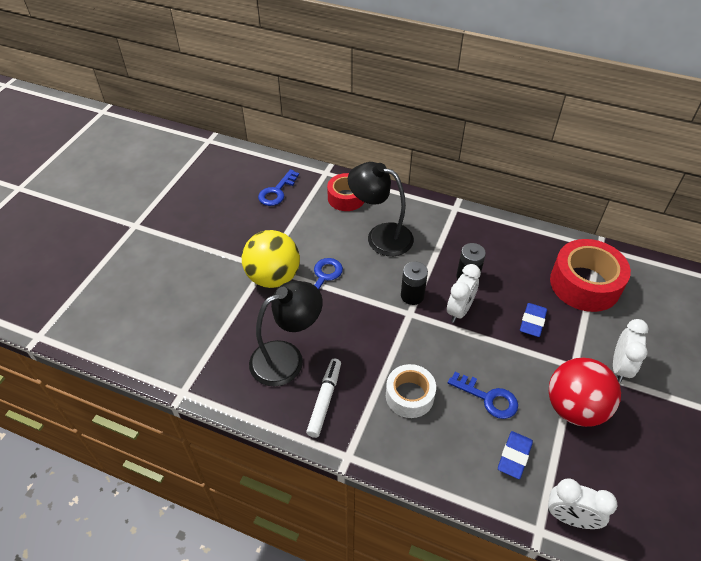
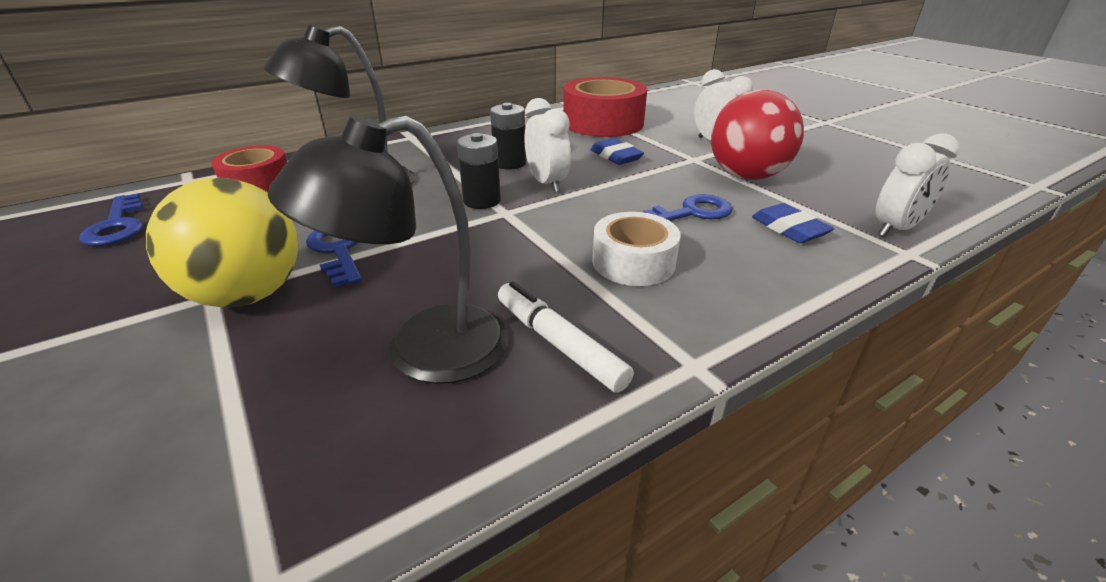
camera: 55 degrees left, 15 degrees down
black lamp [249,281,323,386] -> black lamp turned 120 degrees counterclockwise [268,115,508,384]

